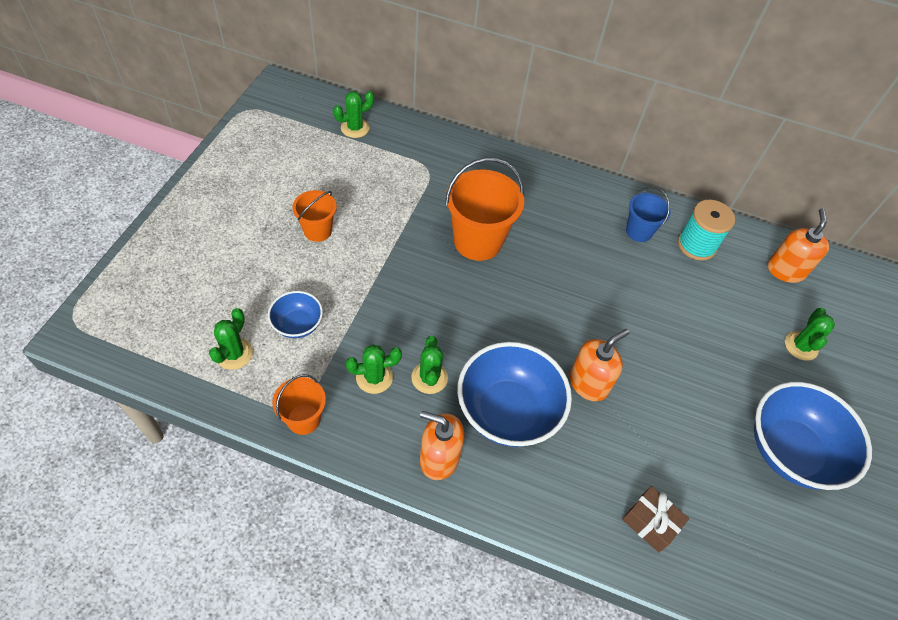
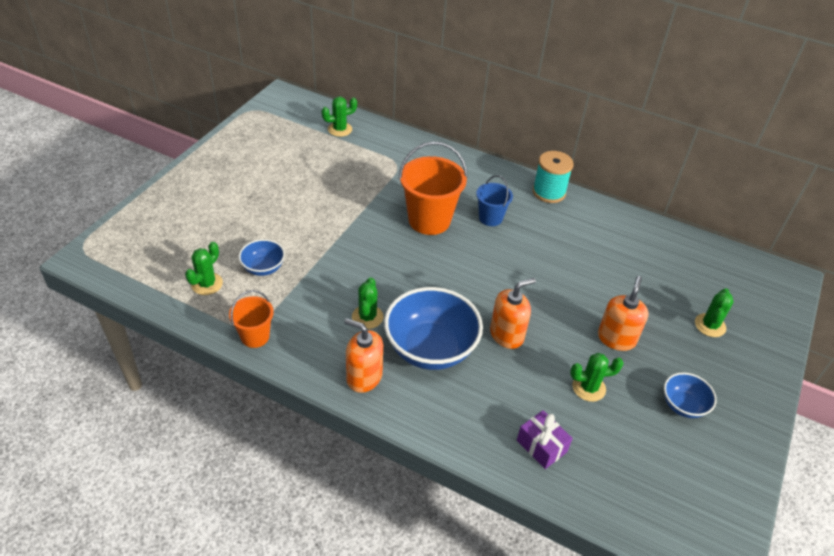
camera: 10 degrees right, 10 degrees down
orange bucket [292,190,337,242] -> none
green cactus [346,344,402,394] -> green cactus moved to [570,353,624,402]
brown gift [622,486,689,552] -> purple gift [517,410,573,469]
blue bucket [626,186,671,242] -> blue bucket moved to [476,175,513,226]
turquoise spool [678,200,735,261] -> turquoise spool moved to [533,151,574,203]
blue bowl [754,382,872,490] -> blue bowl [664,372,717,418], size x0.51
orange soap dispenser [767,208,829,283] -> orange soap dispenser moved to [598,276,649,351]

